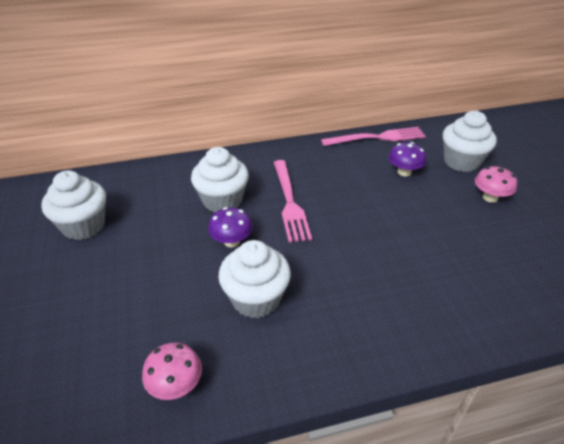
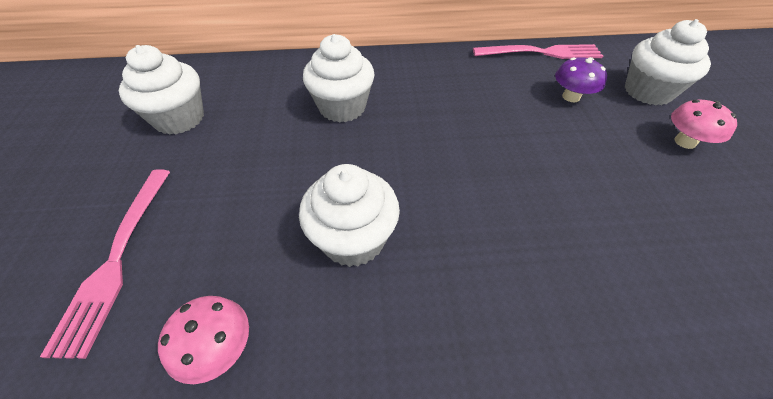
camera: 10 degrees right, 10 degrees up
purple mushroom [208,207,253,247] -> none
pink fork [273,160,312,243] -> pink fork moved to [40,169,170,359]

